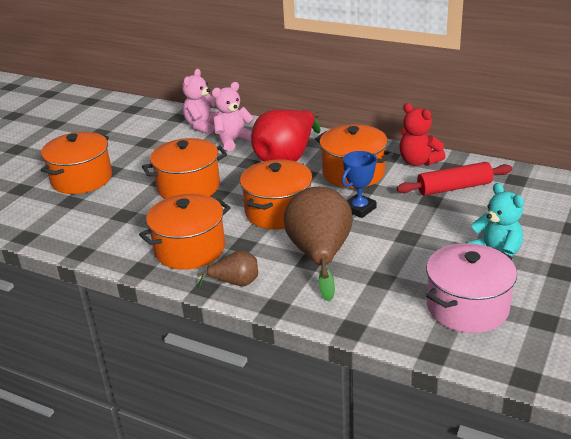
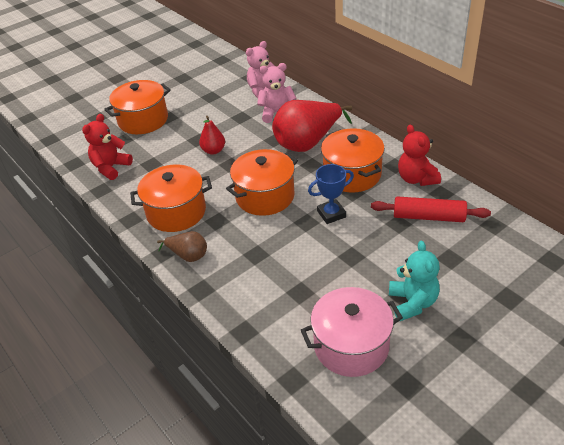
camera: 25 degrees right, 10 degrees up
orange pot [142,138,227,199] -> red pear [199,116,225,155]
brown pear [284,187,353,302] -> none
none -> red teddy bear [82,114,133,180]

